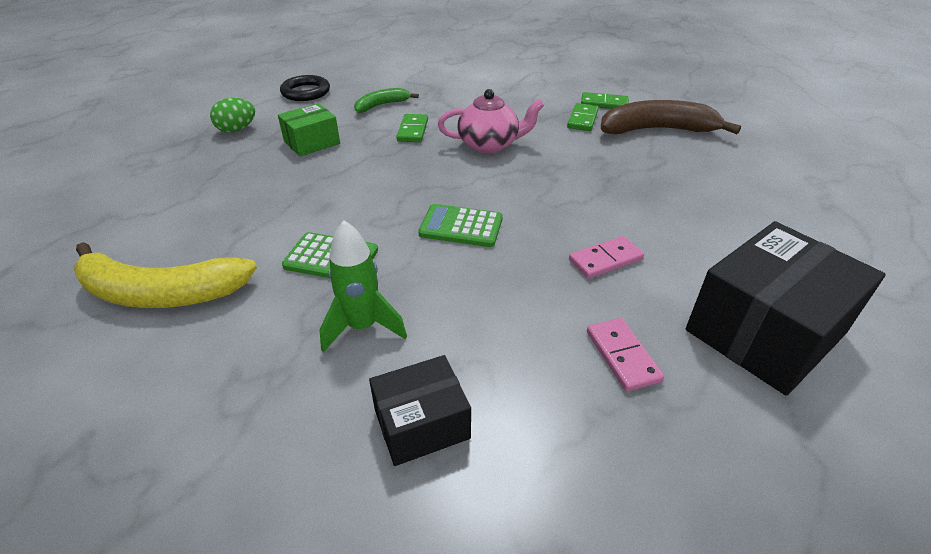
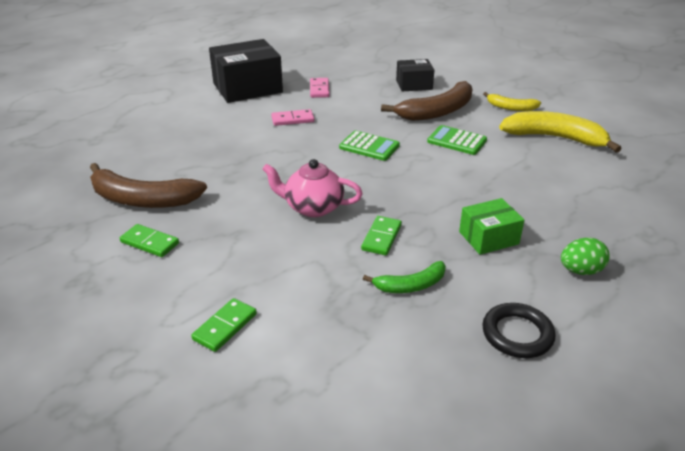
camera: 165 degrees left, 5 degrees down
green rocket [320,220,407,352] -> brown banana [381,81,472,121]
green domino [567,103,599,131] -> green domino moved to [191,298,257,352]
none -> yellow banana [483,92,541,111]

